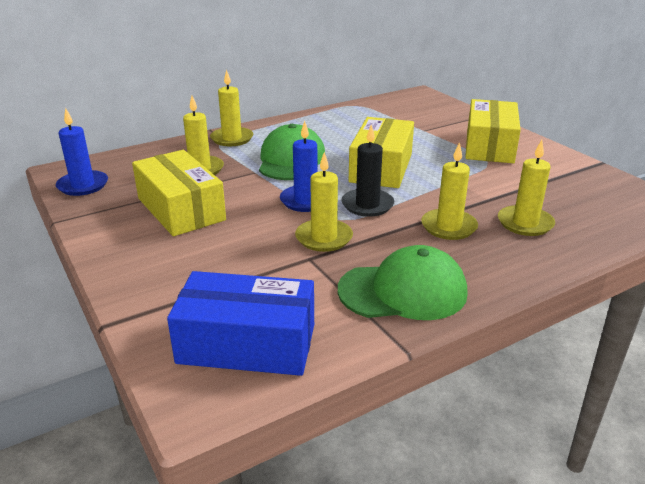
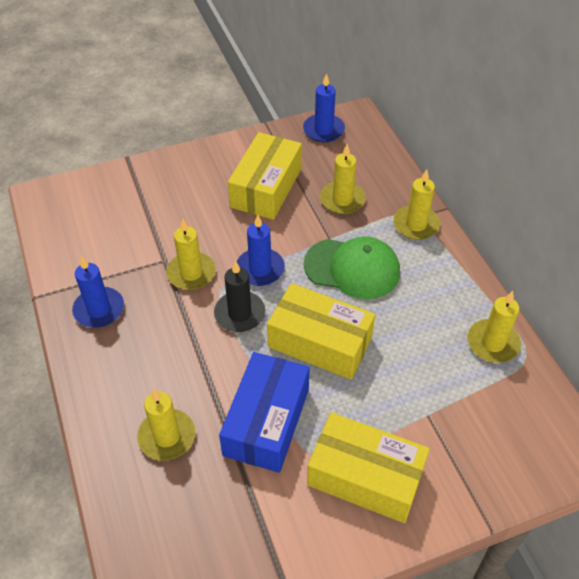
camera: 100 degrees right, 20 degrees up
yellow box [132,150,226,236] -> yellow box turned 45 degrees counterclockwise [228,132,302,220]
blue box [167,271,314,376] -> blue box moved to [219,352,310,473]
green cap [338,245,467,320] -> blue candle [72,256,124,328]
yellow candle [421,142,478,240] -> yellow candle moved to [467,291,521,363]

